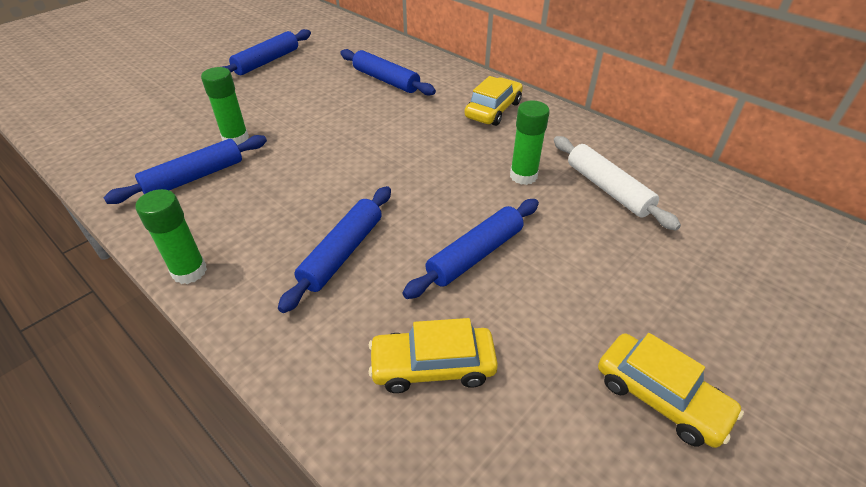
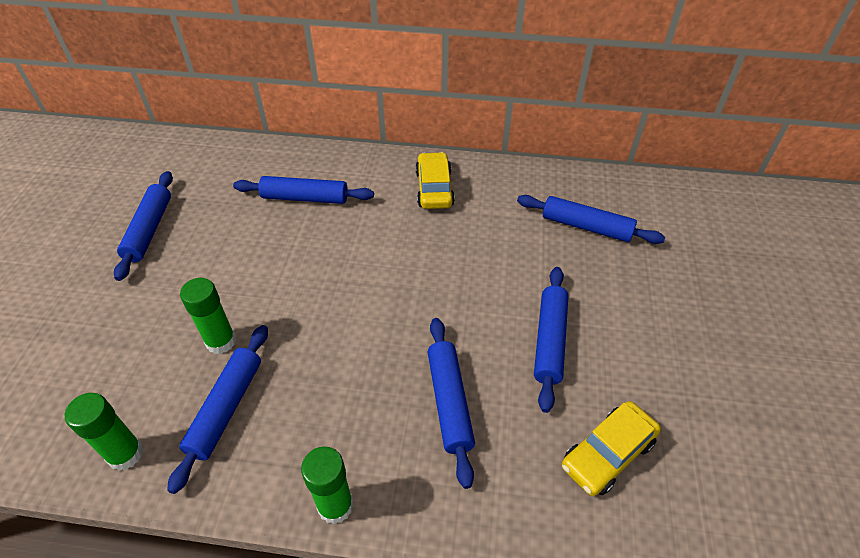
camera: 35 degrees left, 5 degrees up
green glue stick [510,100,550,185] -> green glue stick moved to [65,393,144,471]
white rolling pin [554,136,681,231] -> blue rolling pin [517,195,665,244]
yellow car [598,333,744,448] -> none

